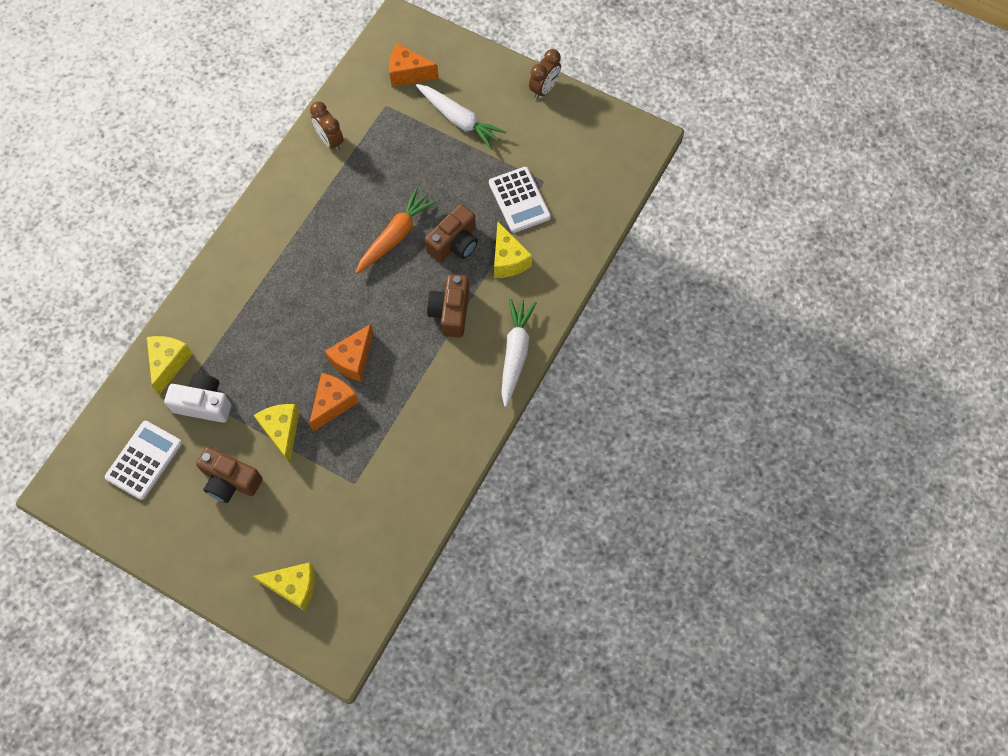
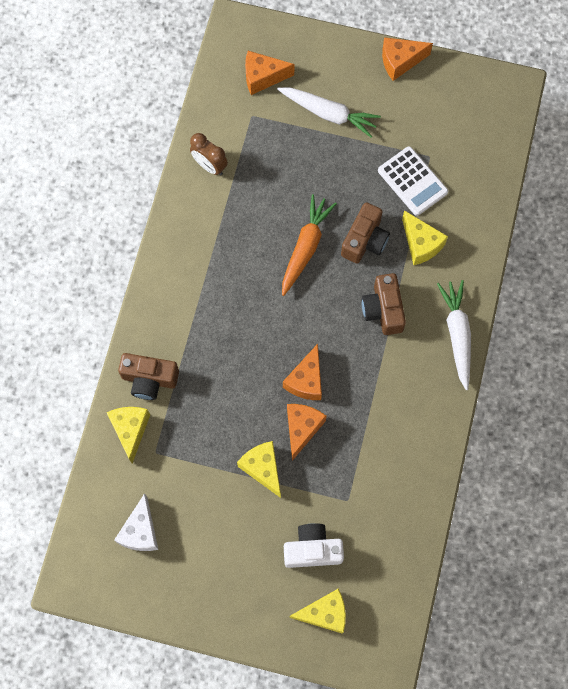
camera: 15 degrees left, 5 degrees up
white calculator [105,421,182,500] -> white cheese [114,493,158,551]
white camera [164,373,231,423] -> white camera moved to [284,523,344,568]
brown camera [196,447,263,503] -> brown camera moved to [118,353,179,400]
brown clock [529,49,561,99] -> orange cheese [382,37,433,81]

